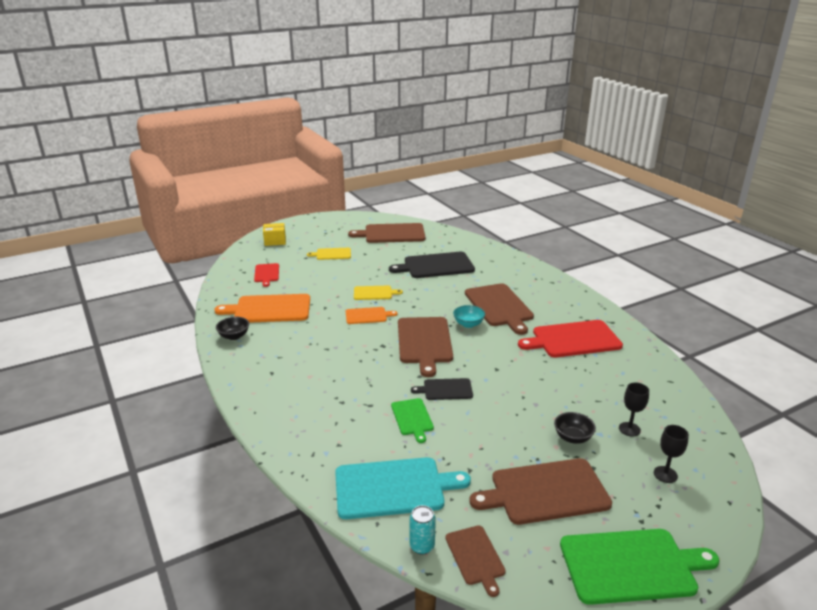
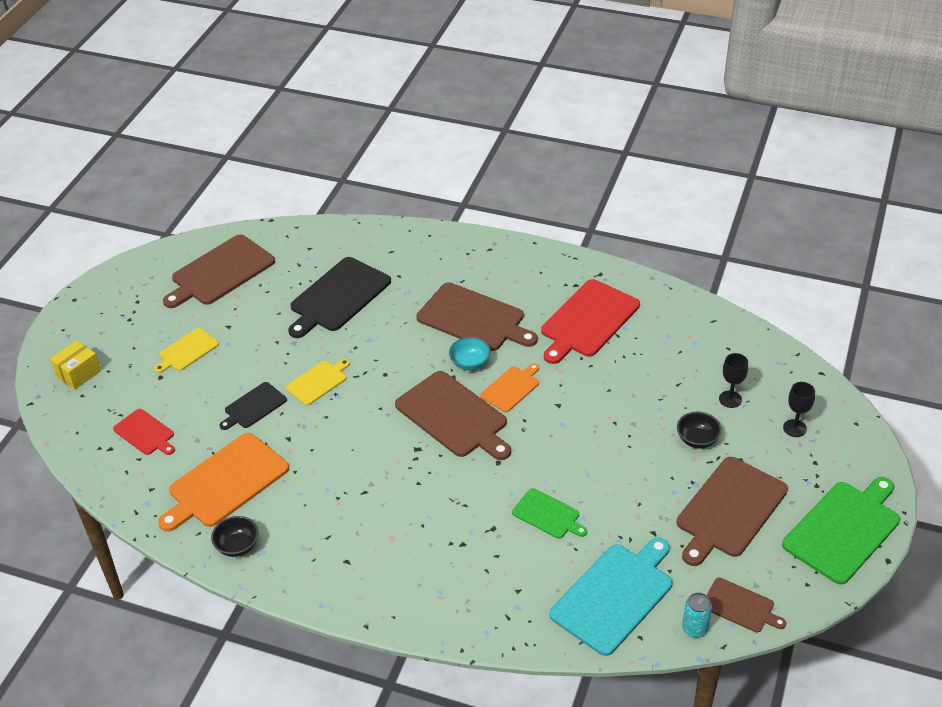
camera: 40 degrees left, 15 degrees up
orange cutting board [346,307,398,324] -> orange cutting board moved to [480,363,539,412]
black cutting board [411,378,473,400] -> black cutting board moved to [220,382,287,430]

